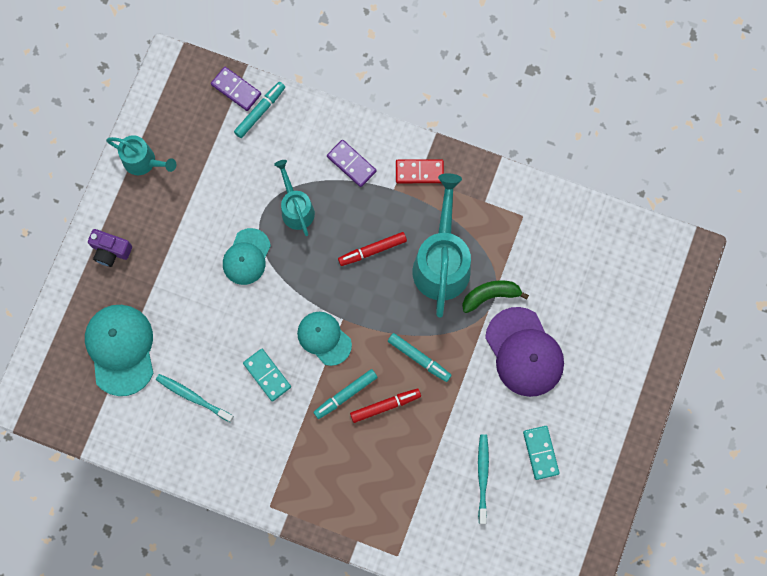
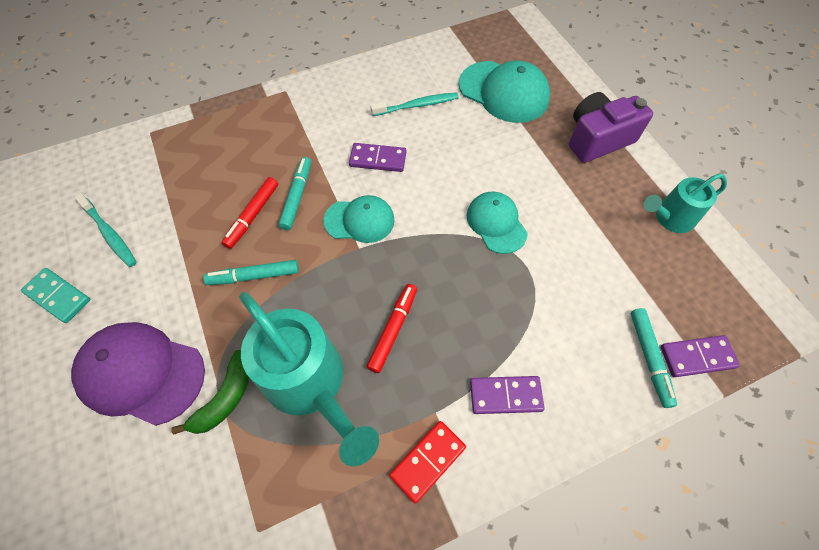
camera: 135 degrees right, 15 degrees down
purple camera [88,229,132,267] -> purple camera [569,92,653,163], size x1.59
turquoise domino [243,349,291,401] -> purple domino [349,143,406,172]
turquoise watering can [274,160,315,236] -> none

